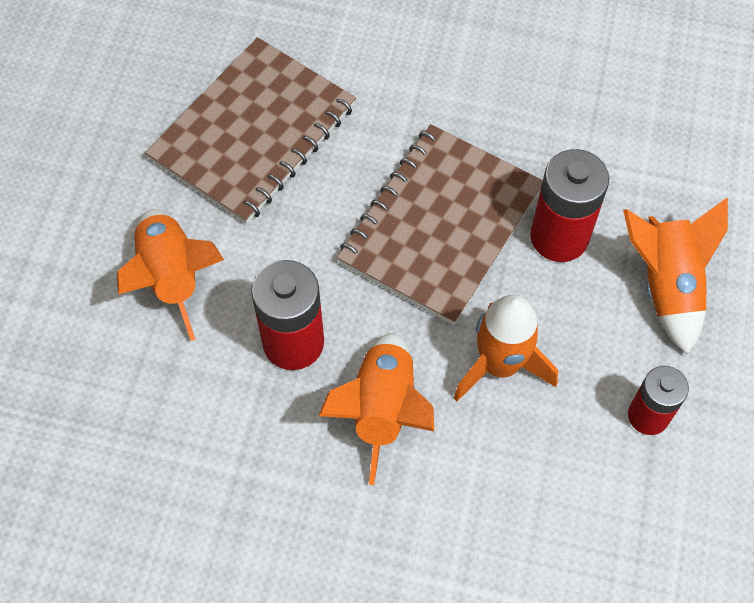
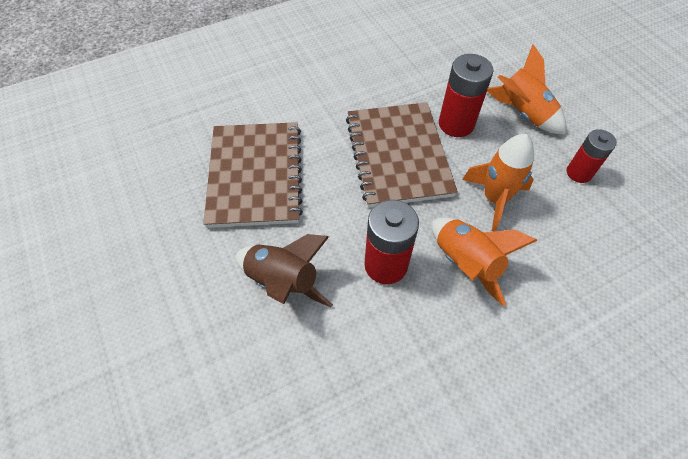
camera: 40 degrees left, 5 degrees down
orange rocket [117,209,224,341] -> brown rocket [236,234,333,307]

